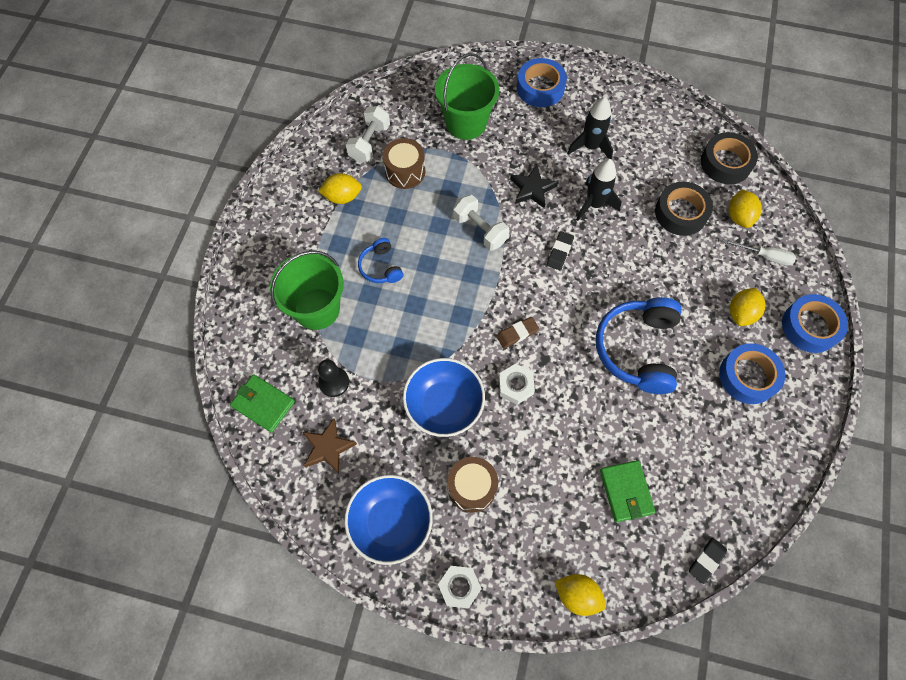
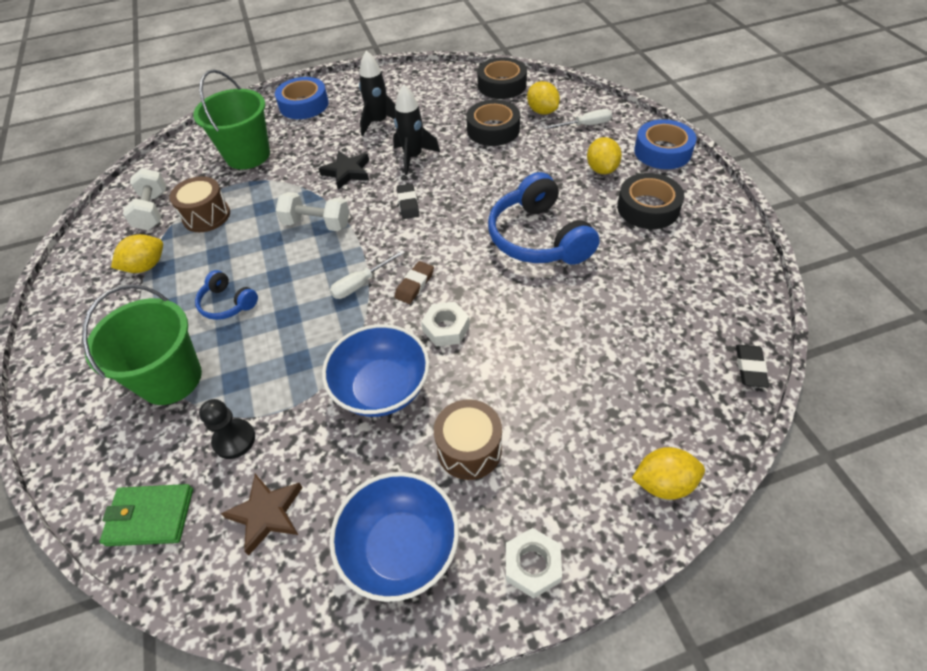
camera: 30 degrees left, 15 degrees down
green wallet [600,460,655,522] -> none
blue tape [719,343,785,404] -> black tape [617,173,684,229]
none -> white screwdriver [330,250,405,299]

